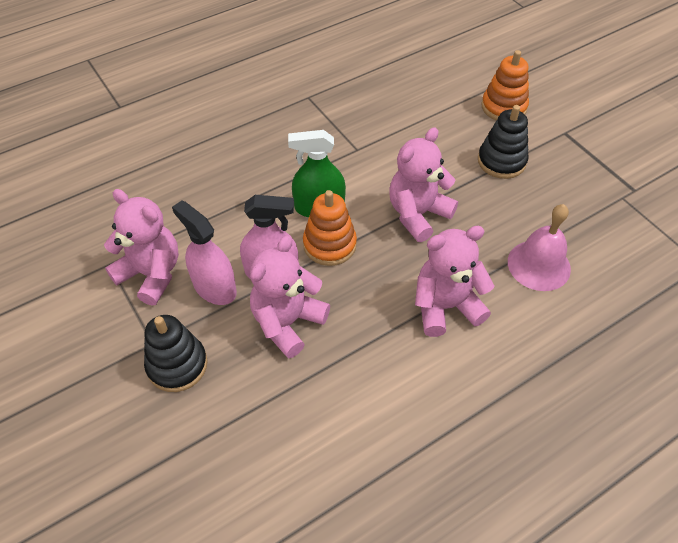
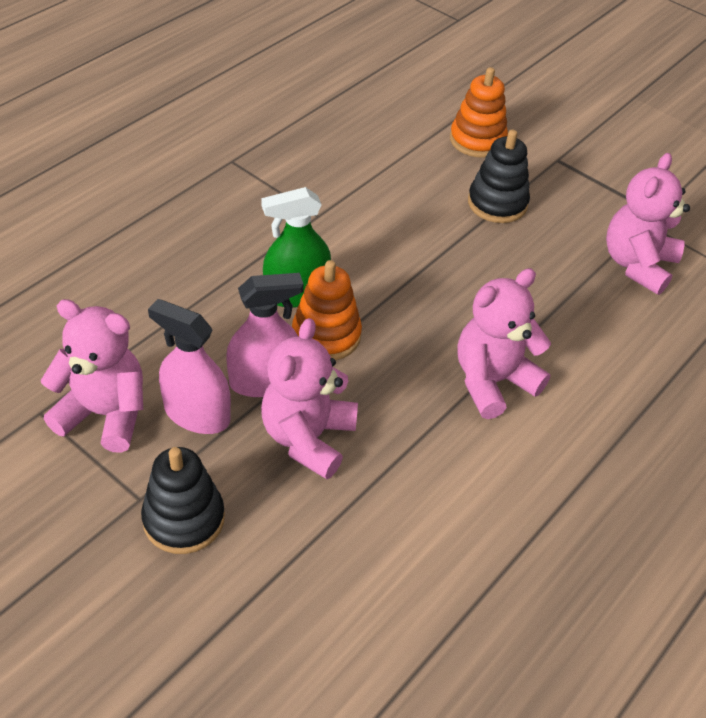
camera: 20 degrees left, 5 degrees down
pink teddy bear [389,128,458,242] -> pink teddy bear moved to [606,153,690,295]
pink bell [508,204,571,291] -> none

